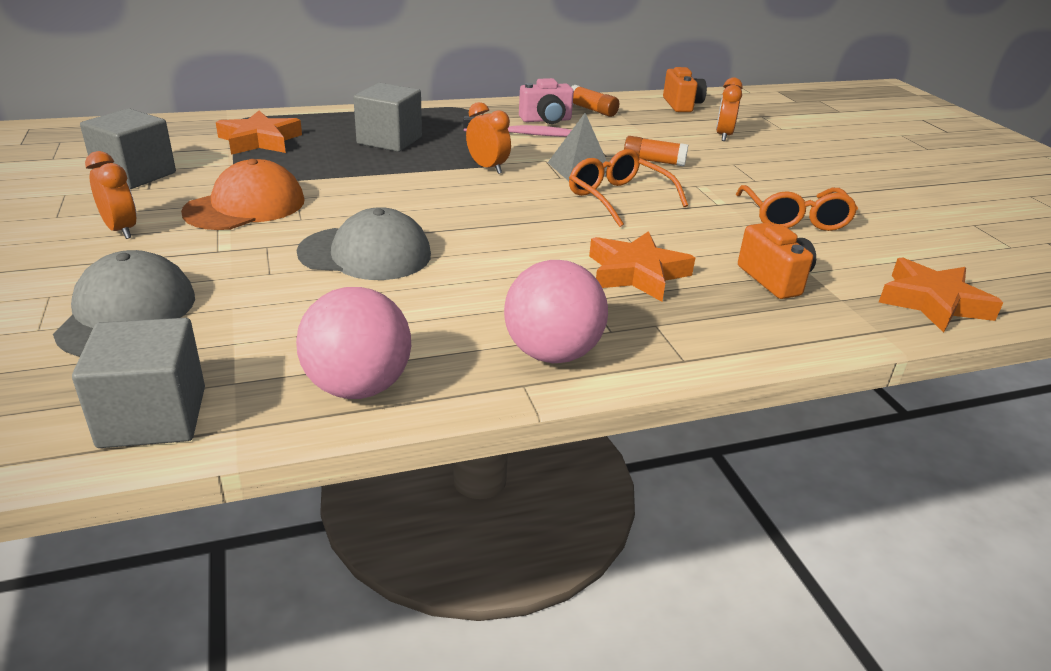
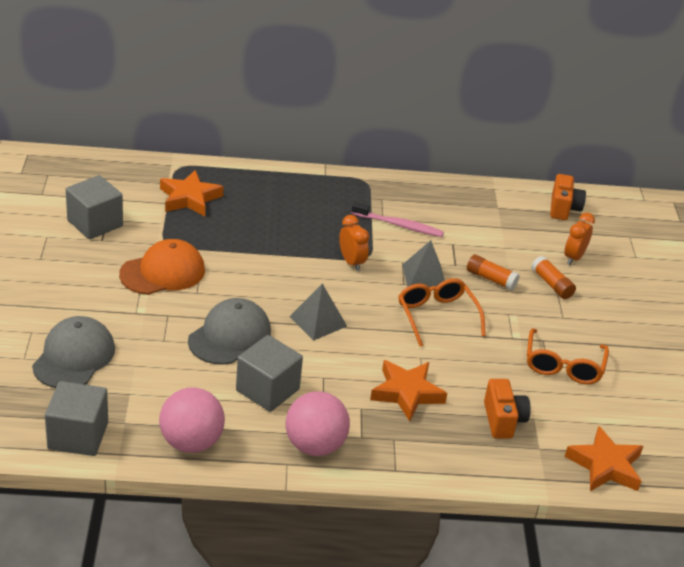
camera: 15 degrees right, 5 degrees up
orange clock [85,151,137,239] -> none
grey cap [297,207,431,280] -> grey cap turned 75 degrees counterclockwise [188,298,271,365]
grey cube [353,83,422,152] -> grey cube moved to [236,335,303,412]
pink camera [519,78,574,124] -> none
orange glue stick [572,85,619,117] -> orange glue stick moved to [531,256,576,299]
none -> grey pyramid [289,284,347,341]

